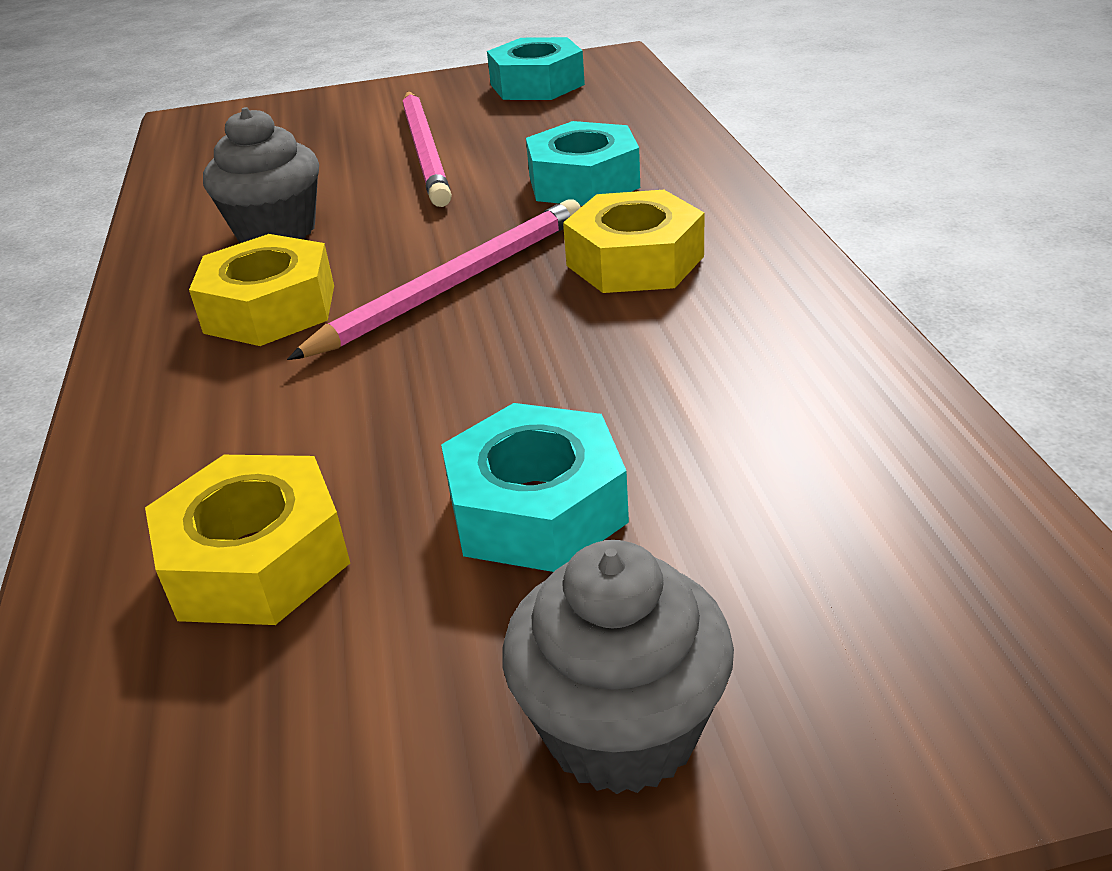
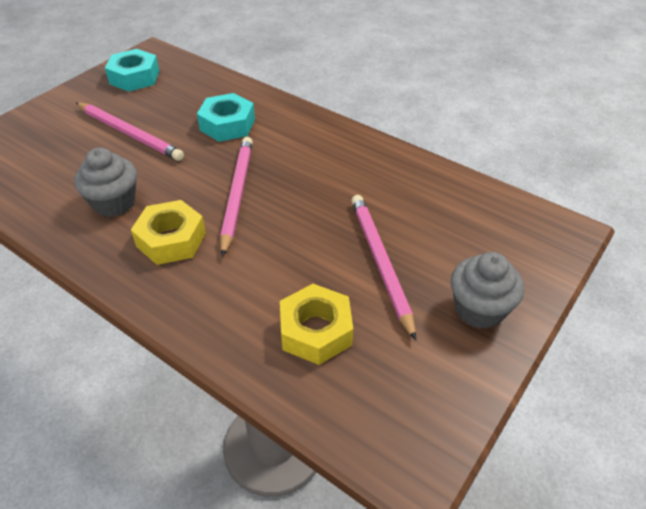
camera: 45 degrees left, 10 degrees up
turquoise nut [441,403,629,572] -> pink pencil [351,195,416,341]
yellow nut [563,190,704,293] -> none

